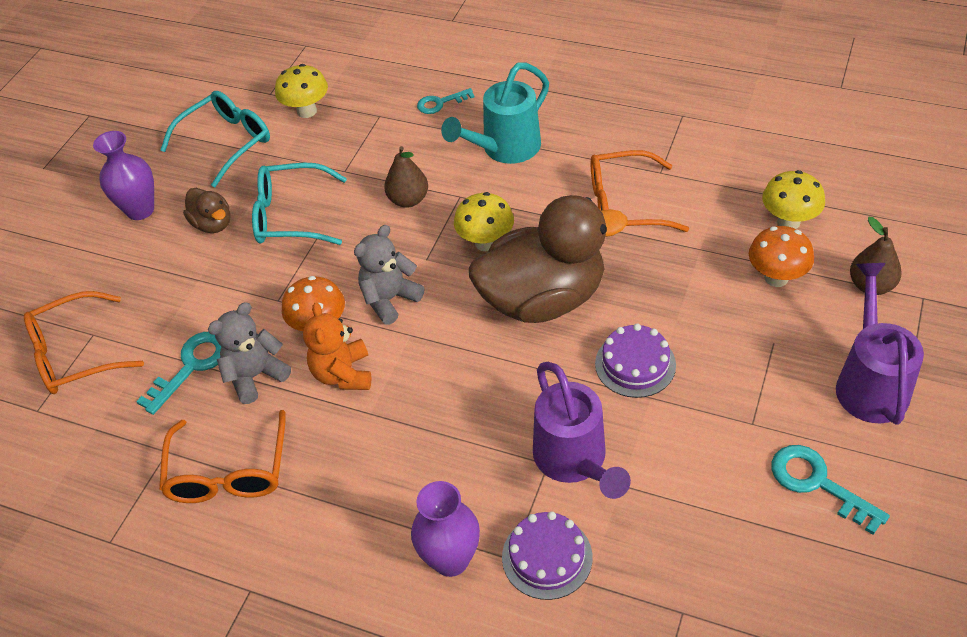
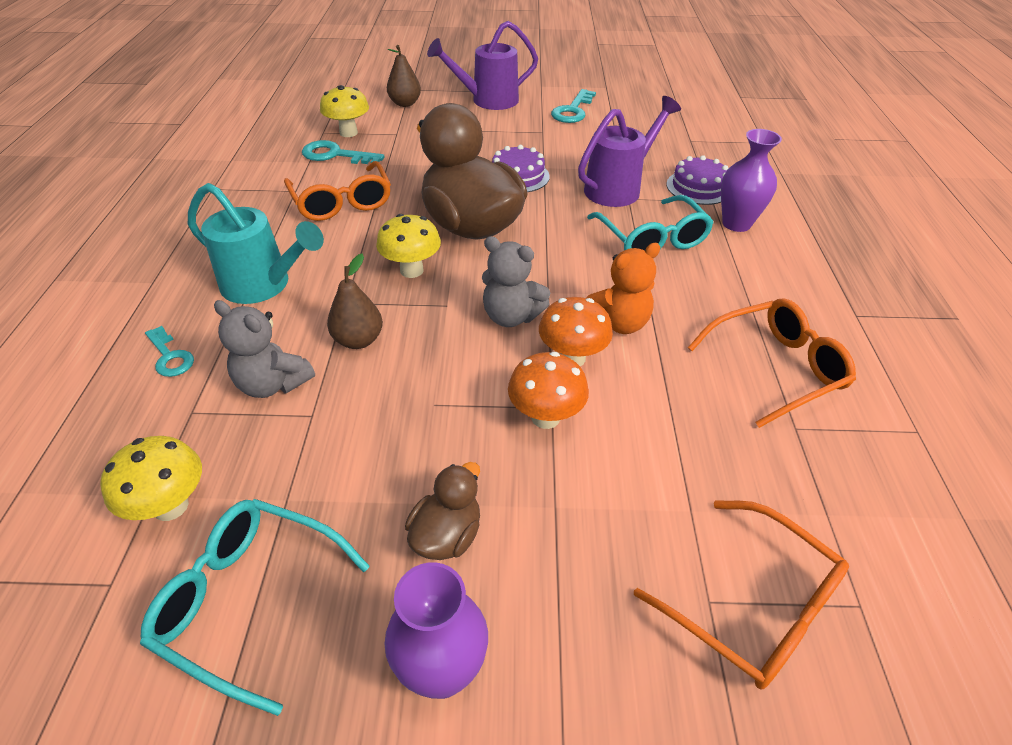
camera: 115 degrees left, 5 degrees down
turquoise key [136,332,221,415] -> turquoise key moved to [302,140,385,164]
grey teddy bear [208,302,291,404] -> grey teddy bear moved to [214,300,315,398]
turquoise glasses [252,163,347,245] -> turquoise glasses moved to [587,195,714,251]
orange mushroom [749,226,814,287] -> orange mushroom moved to [508,352,589,429]

